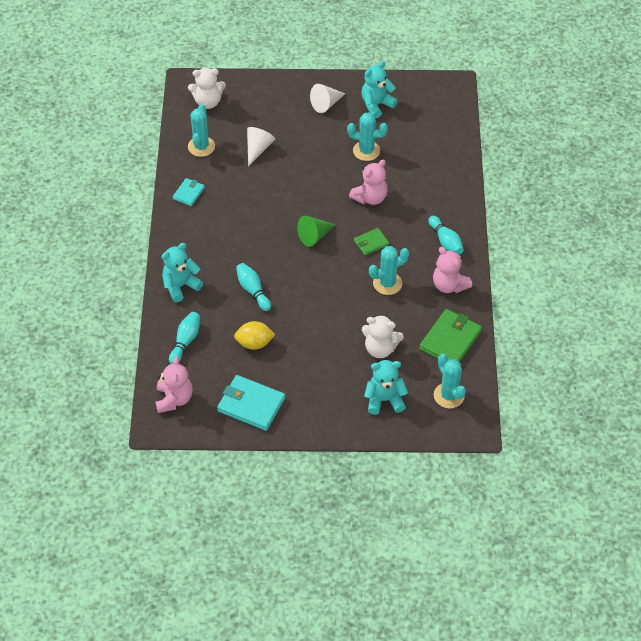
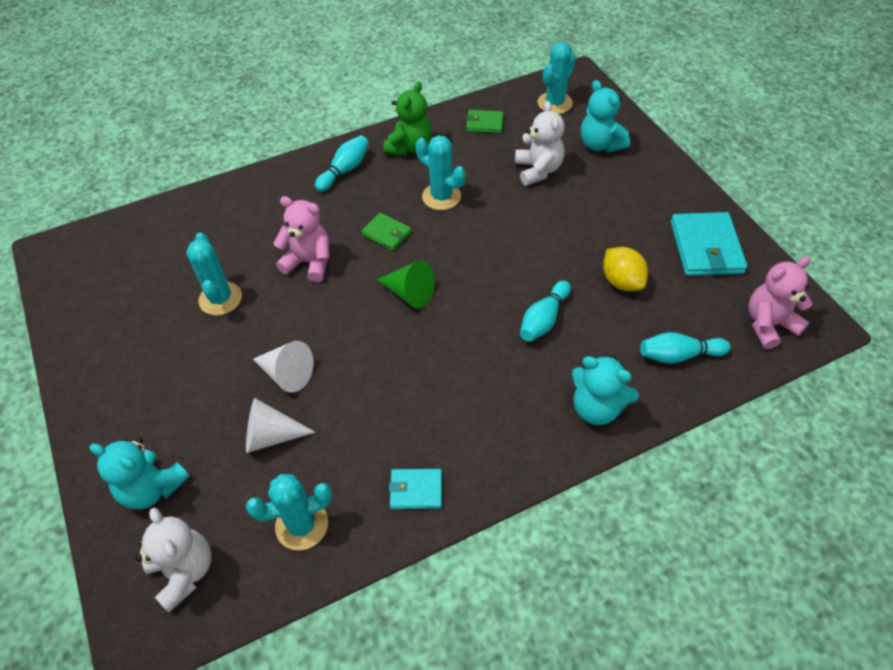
camera: 115 degrees left, 0 degrees up
white cone [310,84,345,113] -> white cone moved to [253,341,314,393]
turquoise teddy bear [361,61,398,118] -> turquoise teddy bear moved to [89,438,190,509]
green wallet [419,309,482,362] -> green wallet [466,110,504,133], size x0.55
pink teddy bear [433,247,472,293] -> green teddy bear [384,81,432,156]

